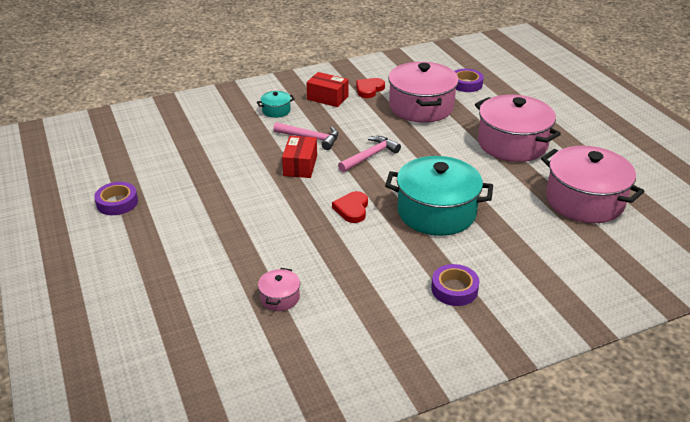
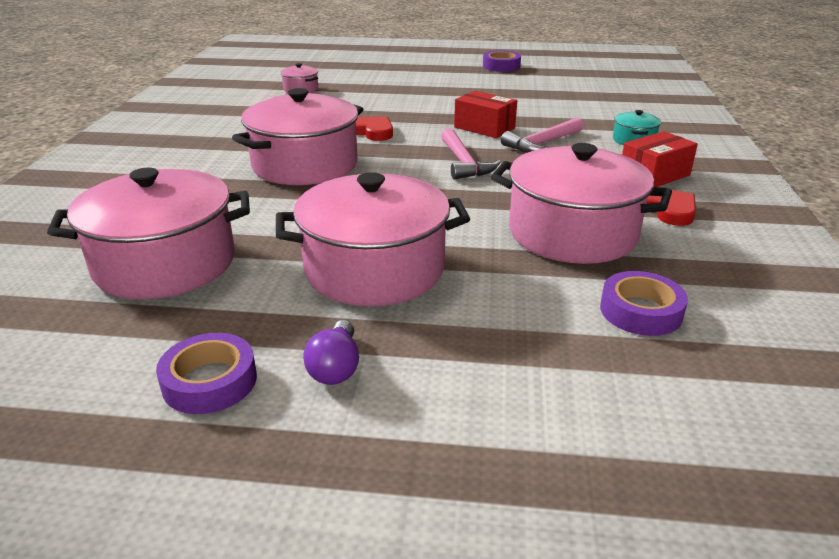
camera: 120 degrees right, 5 degrees down
turquoise pot [385,156,493,236] -> pink pot [232,88,363,185]
purple tape [431,264,479,306] -> purple tape moved to [156,333,257,414]
none -> purple light bulb [303,320,359,385]

